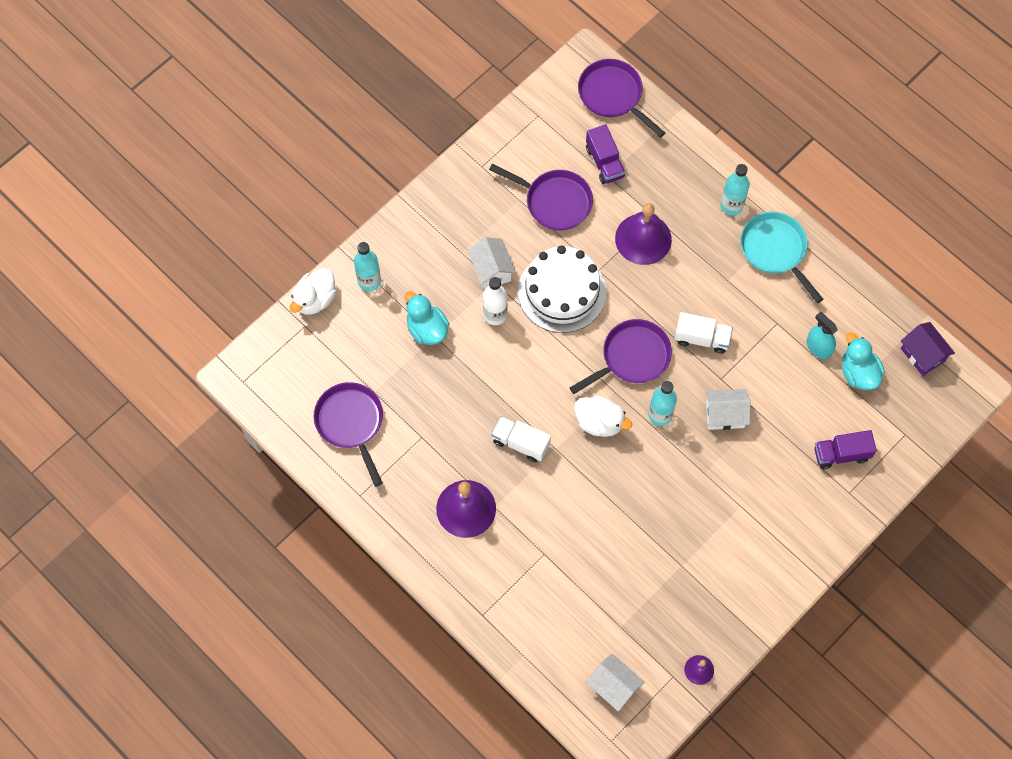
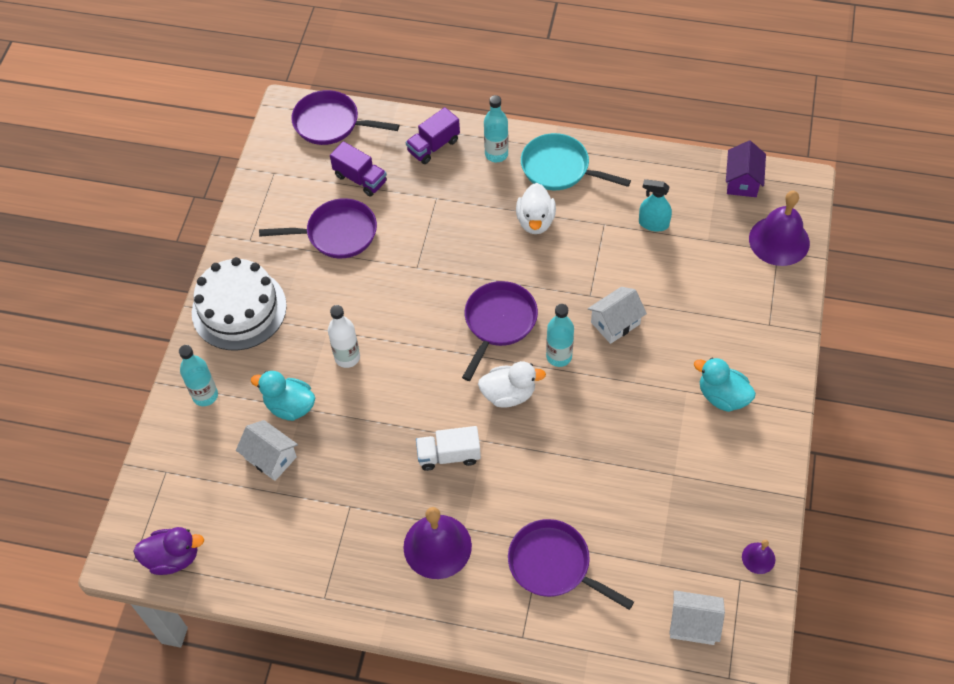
camera: 30 degrees left, 10 degrees down
white duck [290,268,336,315] -> white duck moved to [516,183,556,234]
purple pan [314,382,383,487] -> purple pan moved to [508,519,634,610]
white house [468,237,516,290] -> white house moved to [236,420,298,481]
white cake [518,246,606,333] -> white cake moved to [192,257,287,350]
purple bell [615,203,672,265] -> purple bell moved to [749,191,810,266]
white truck [675,312,733,354] -> none
purple truck [814,430,877,469] -> purple truck moved to [406,107,460,164]
turquoise duck [842,333,885,390] -> turquoise duck moved to [694,357,756,412]
purple house [901,322,955,376] -> purple house turned 75 degrees clockwise [726,141,766,197]
none -> purple duck [133,527,204,575]

